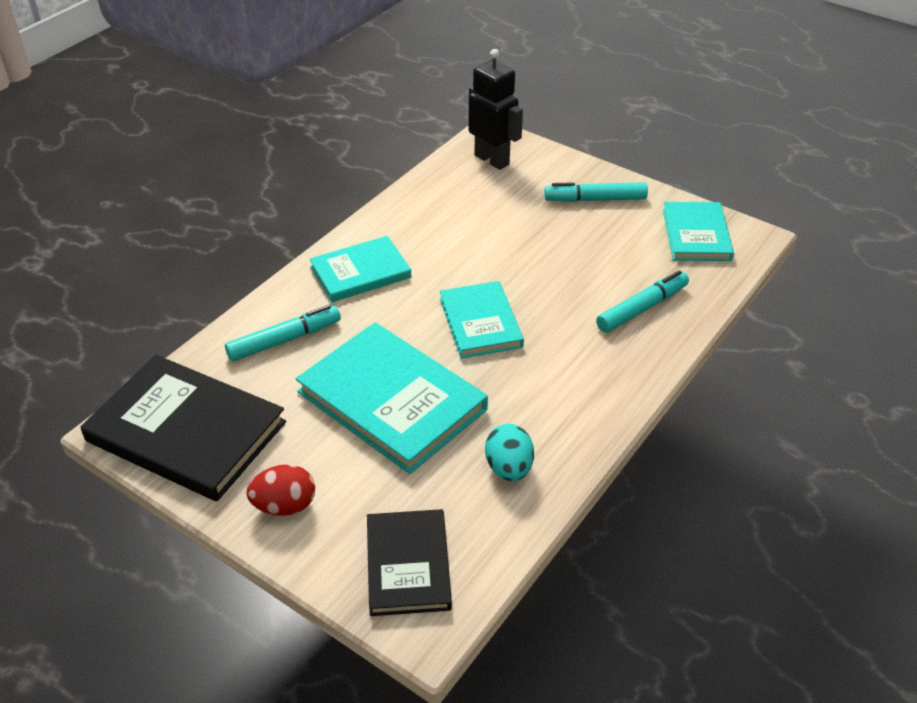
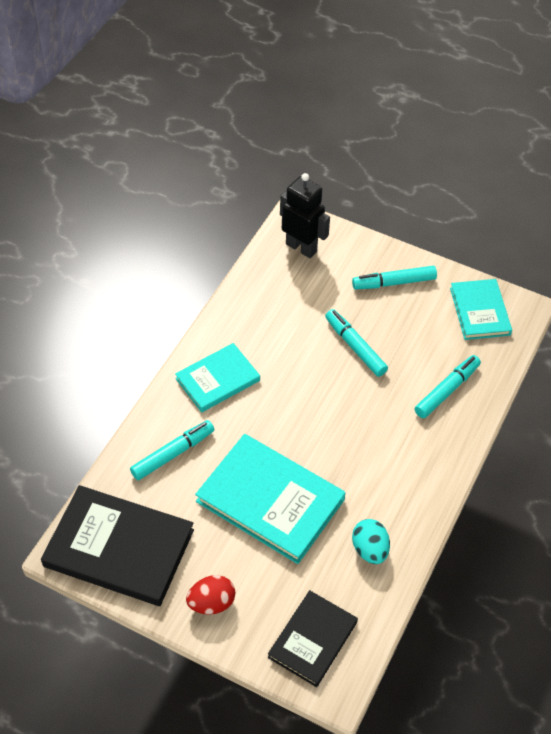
camera: 10 degrees left, 10 degrees up
black book [367,509,452,616] -> black book turned 45 degrees clockwise [268,590,358,687]
turquoise book [440,281,524,358] -> none
none -> turquoise marker [325,309,388,377]

